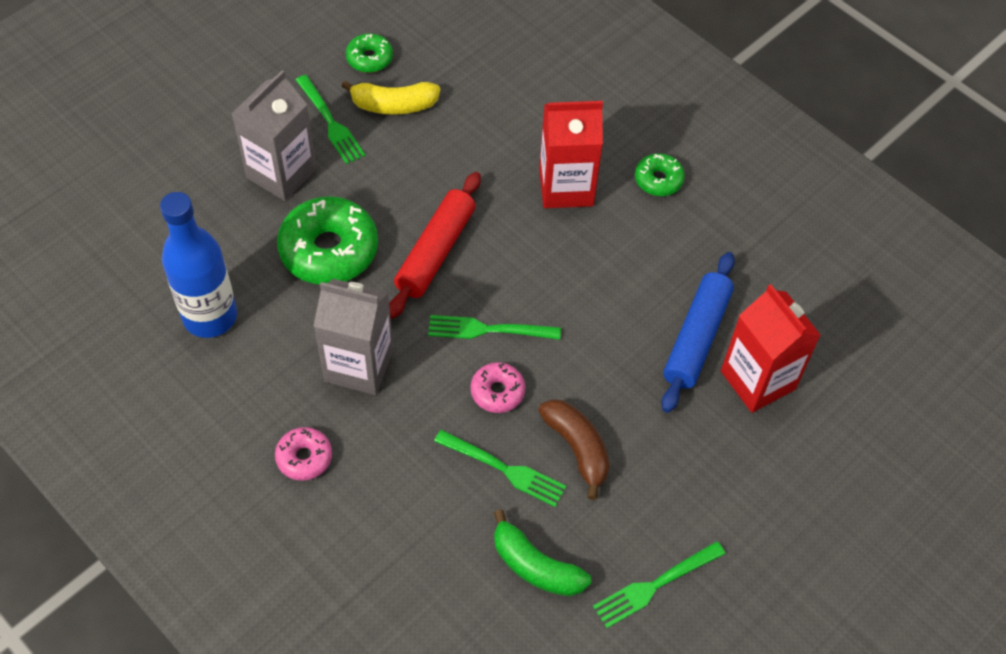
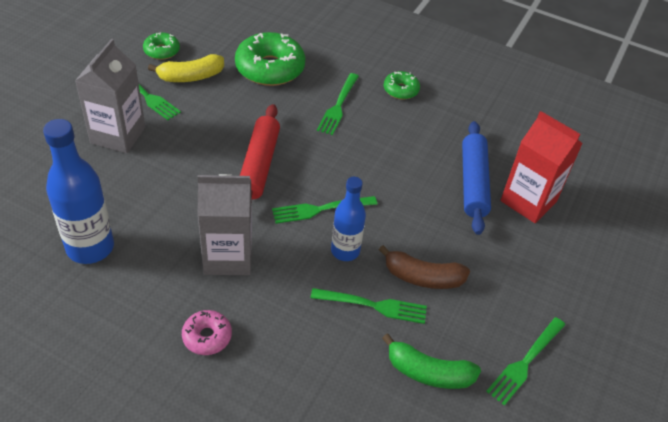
camera: 20 degrees left, 10 degrees down
green donut [277,196,378,284] -> green donut moved to [235,32,305,86]
pink donut [471,362,525,413] -> blue bottle [331,177,366,261]
brown banana [538,399,609,500] -> brown banana turned 150 degrees clockwise [379,245,470,289]
red carton [539,101,603,208] -> green fork [317,73,359,135]

